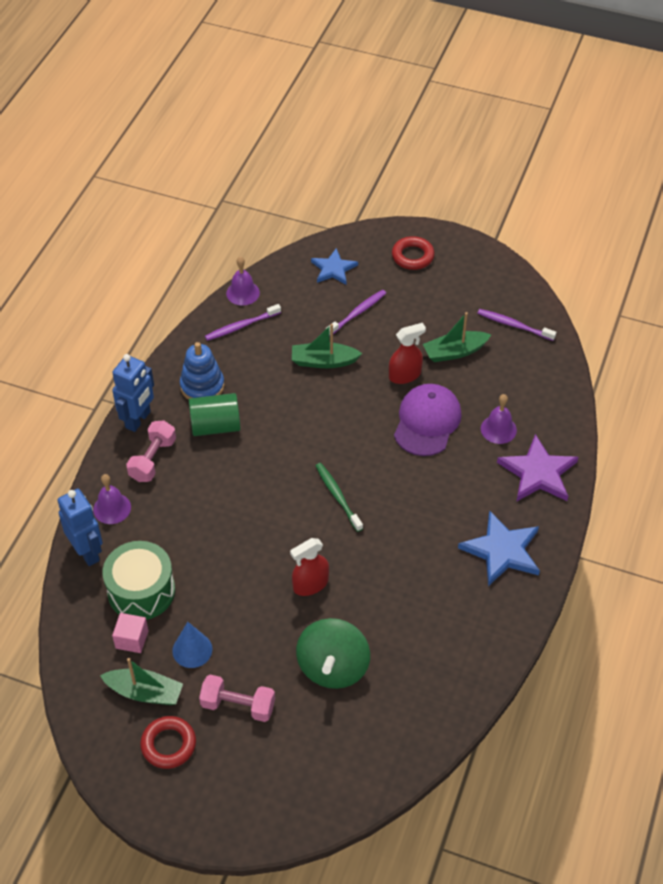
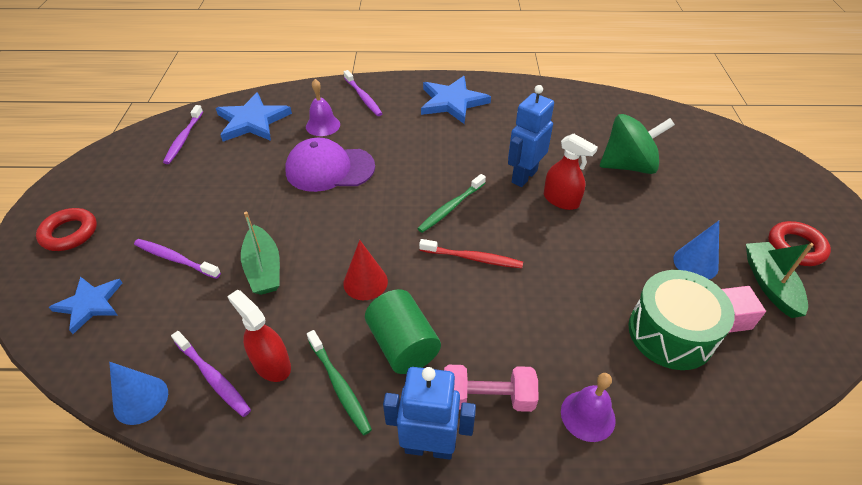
camera: 110 degrees left, 5 degrees down
blue robot [57,489,103,566] -> blue robot moved to [508,85,554,187]
blue stacking toy [180,342,225,400] -> green toothbrush [307,330,372,435]
pink dumbbell [199,675,275,722] -> none
purple bell [226,257,260,306] -> blue cone [109,362,168,425]
red spray bottle [389,323,426,384] -> red spray bottle moved to [227,290,291,382]
green boat [423,312,491,362] -> none
purple star [497,434,579,502] -> purple toothbrush [344,70,382,116]
none -> blue star [216,92,292,141]
none -> red cone [343,240,388,300]
none -> red toothbrush [419,239,523,268]

